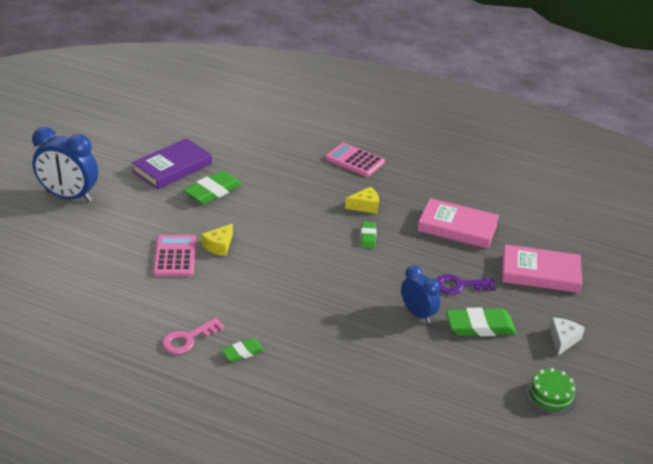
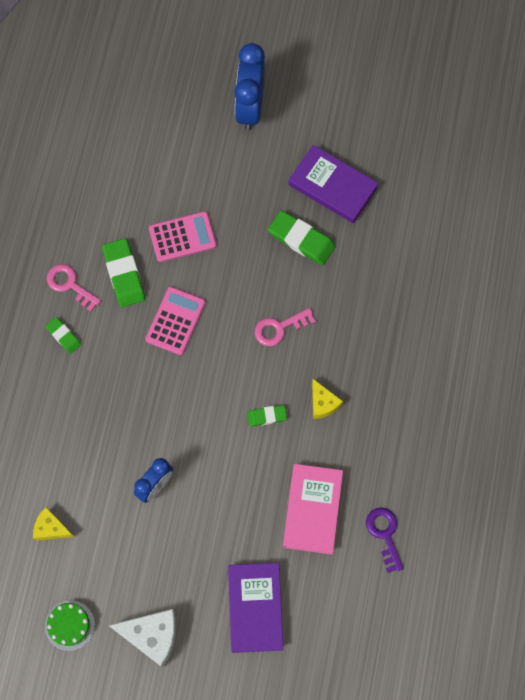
camera: 80 degrees right, 35 degrees up
yellow cheese [201,224,233,256] -> yellow cheese moved to [33,507,74,541]
pink calculator [325,142,385,177] -> pink calculator moved to [145,287,205,355]
purple key [436,274,496,295] -> purple key moved to [366,507,404,573]
green eraser [446,307,517,337] -> green eraser moved to [102,238,145,307]
pink book [502,244,582,293] -> purple book [228,563,283,653]
white cheese [549,318,585,356] -> white cheese [108,609,176,668], size x1.64
none -> pink key [255,308,316,346]

